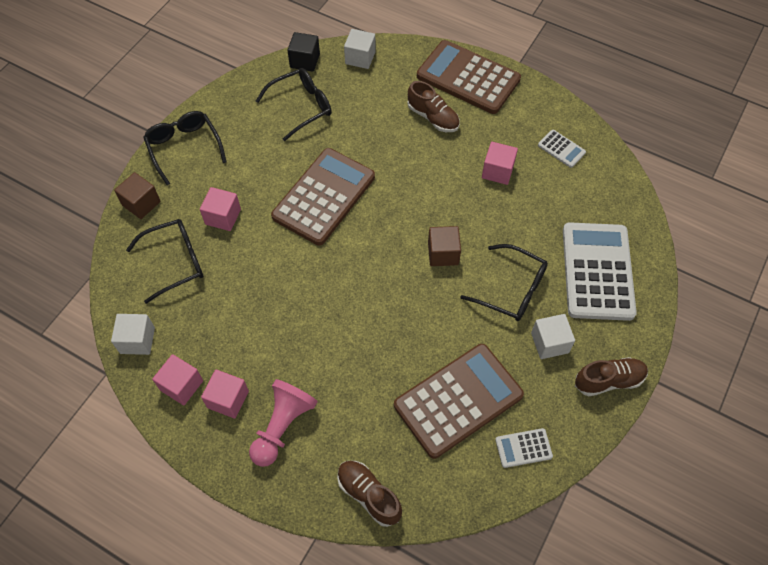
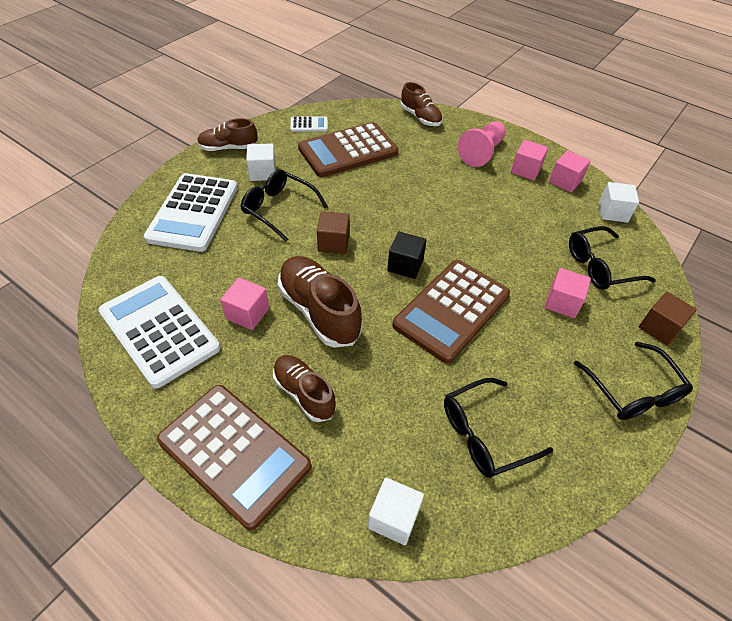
camera: 175 degrees left, 10 degrees down
black cube [287,32,320,72] -> black cube moved to [387,232,427,279]
white calculator [538,130,586,168] -> white calculator [98,276,220,389], size x2.29
none -> brown shoe [278,256,362,348]

